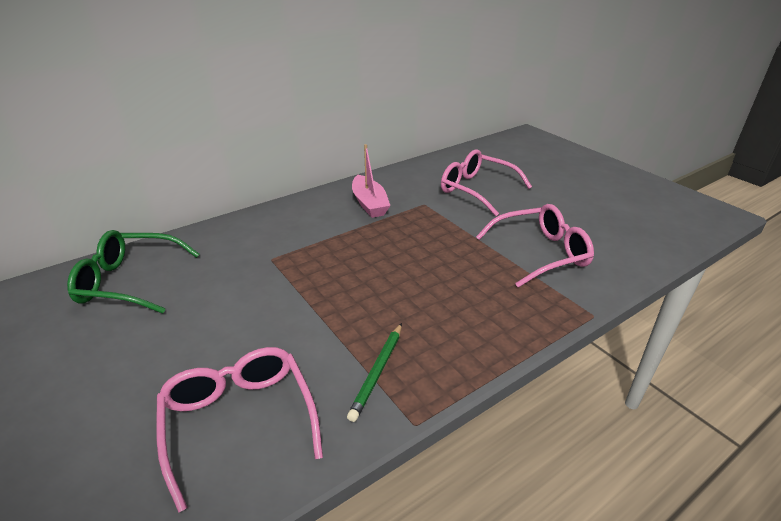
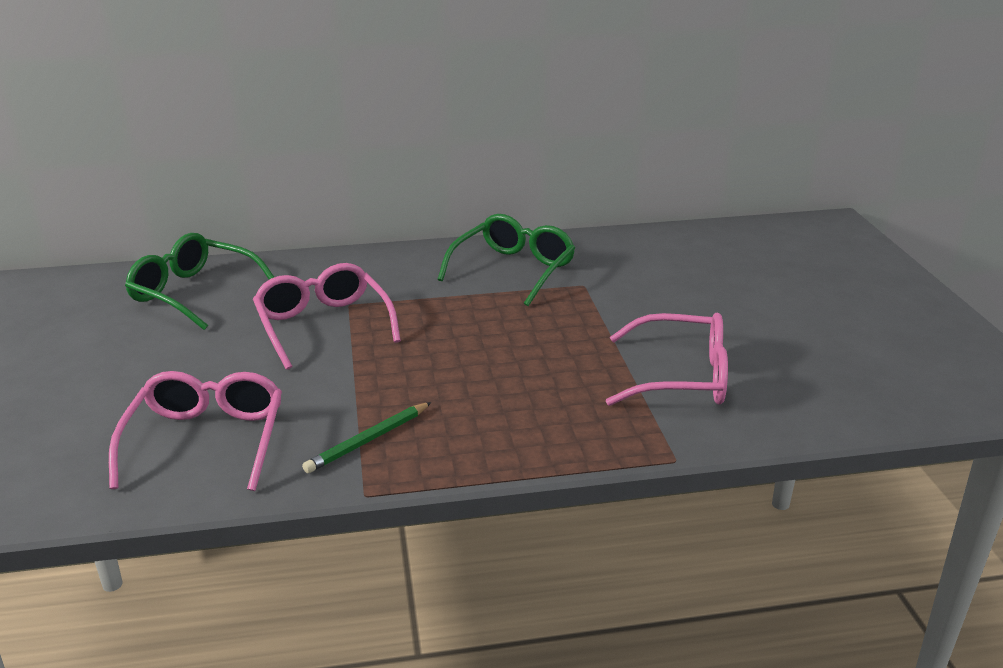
camera: 25 degrees right, 5 degrees down
pink boat [352,144,390,218] -> green glasses [437,214,575,306]
pink glasses [441,149,532,216] -> pink glasses moved to [253,263,401,370]

